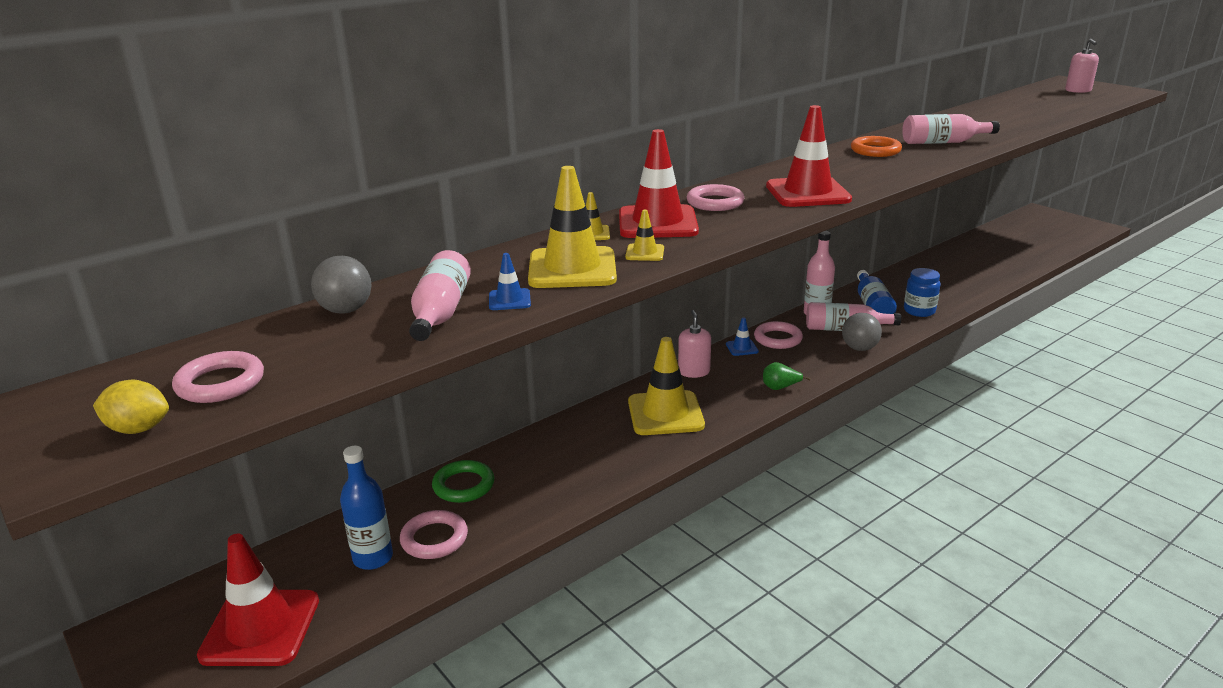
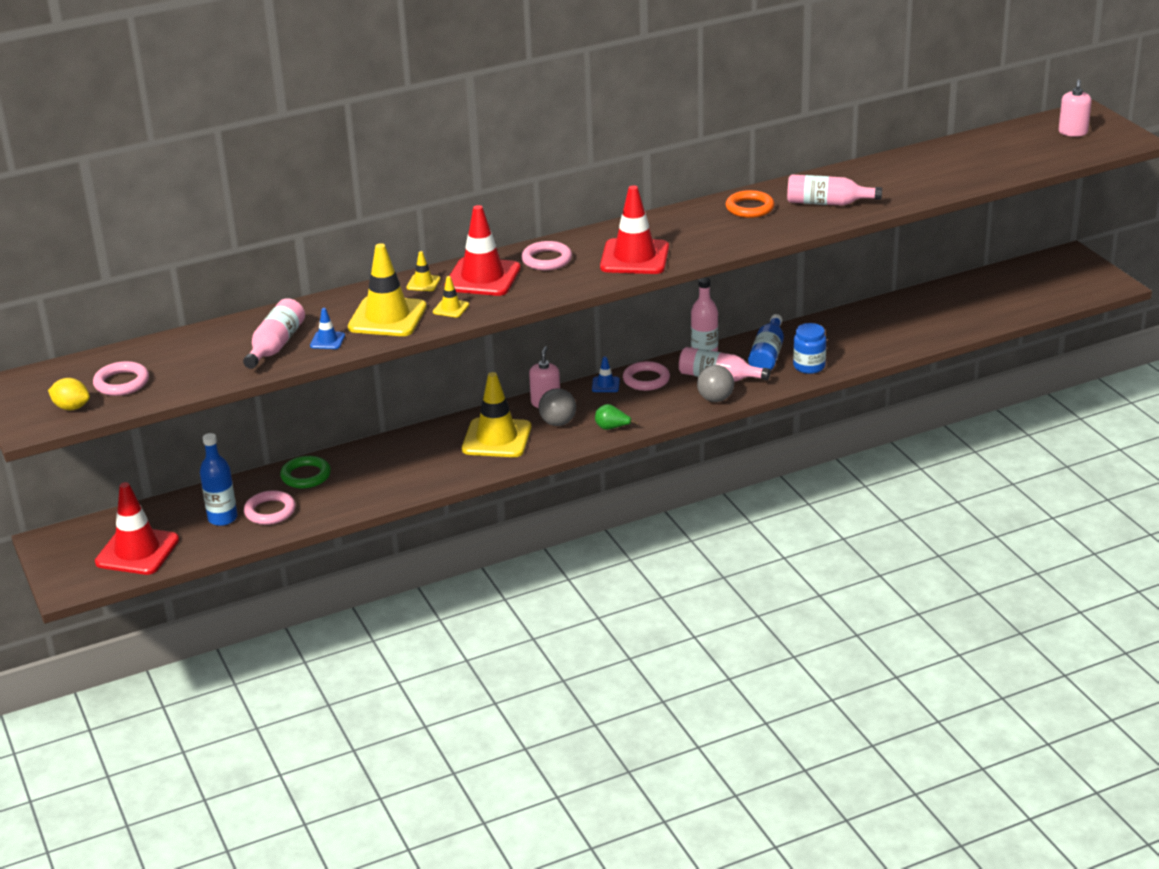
camera: 15 degrees right, 5 degrees up
grey ball [311,256,371,313] -> grey ball moved to [539,388,576,426]

